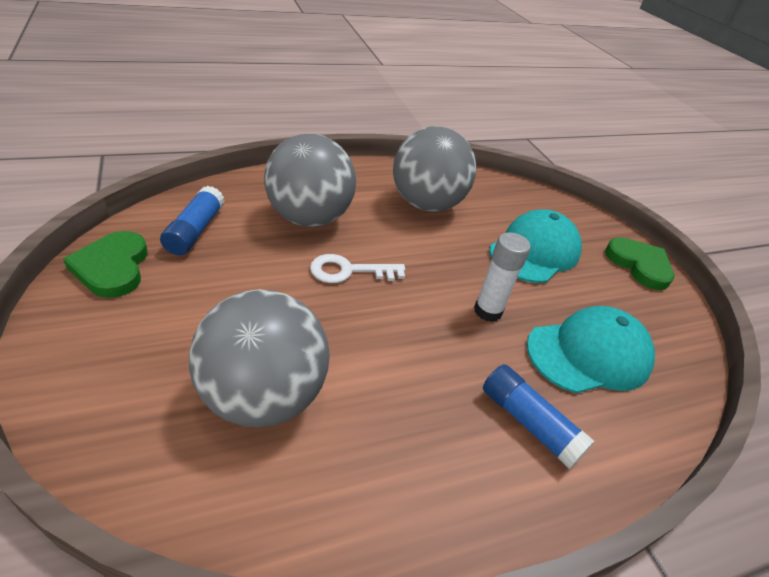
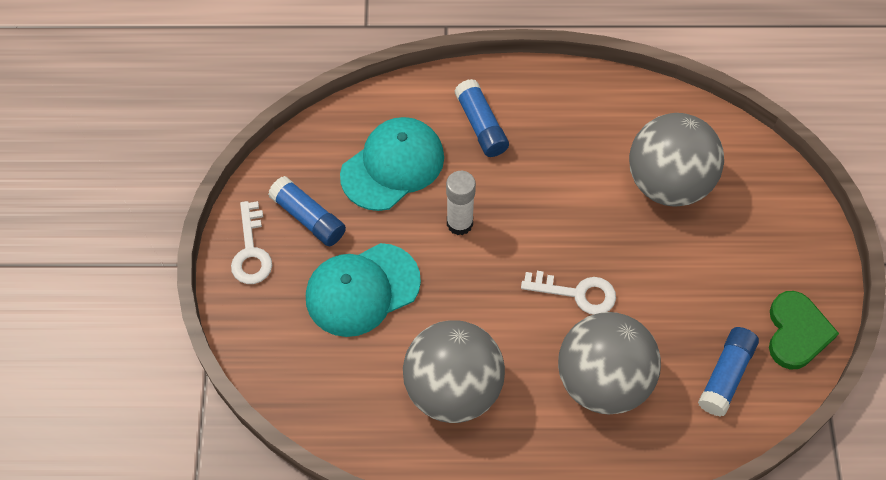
camera: 155 degrees left, 20 degrees up
turquoise cap [527,306,655,393] -> turquoise cap turned 135 degrees clockwise [340,117,444,211]
green heart [605,237,674,290] -> white key [231,201,272,284]
none -> blue glue stick [268,176,346,246]

